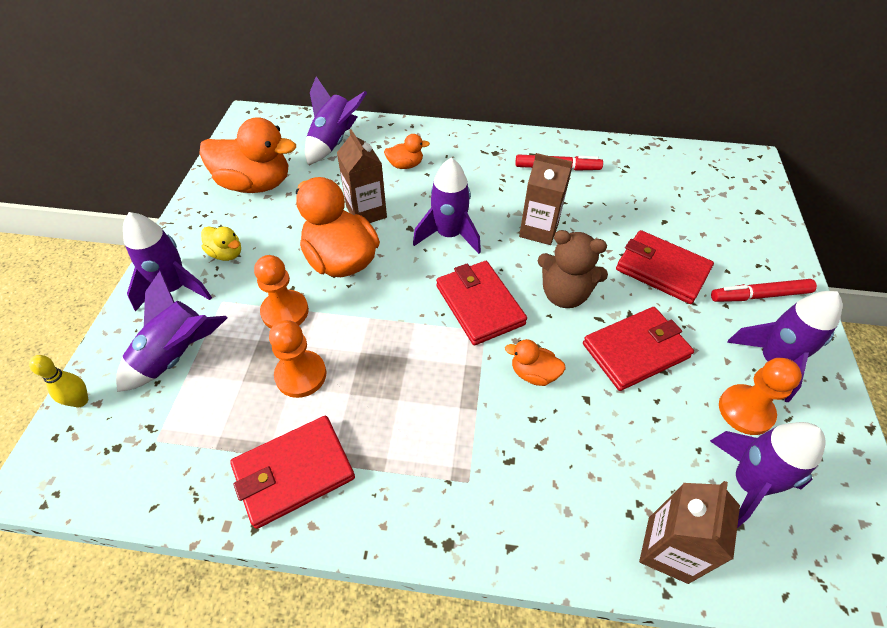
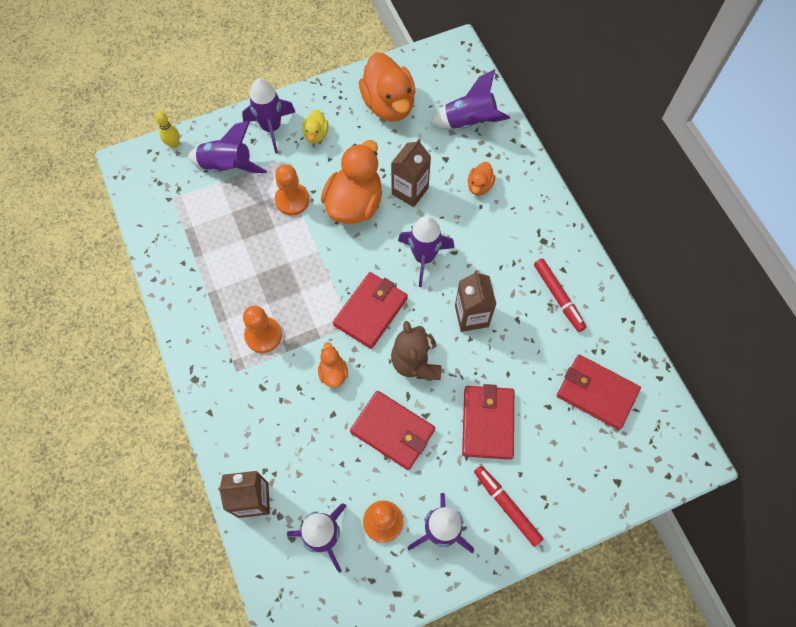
camera: 60 degrees right, 15 degrees up
red wallet [230,416,355,529] -> red wallet moved to [557,355,641,430]
orange pawn [269,320,326,398] -> orange pawn moved to [243,306,282,353]
orange duck [384,134,430,169] -> orange duck turned 60 degrees clockwise [468,162,495,196]

